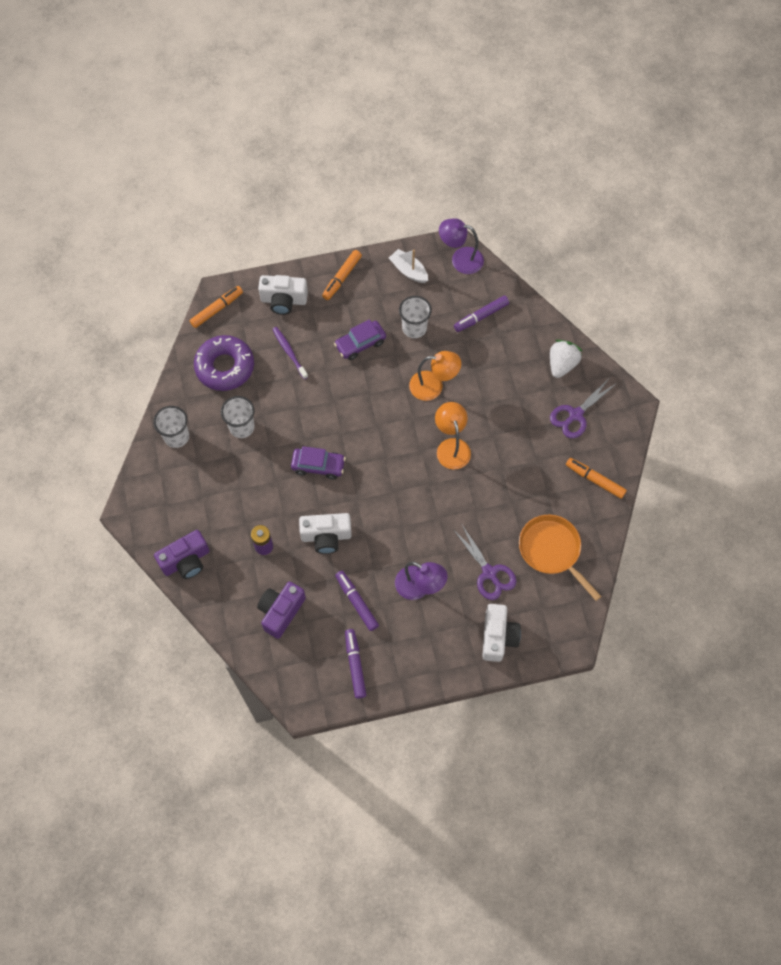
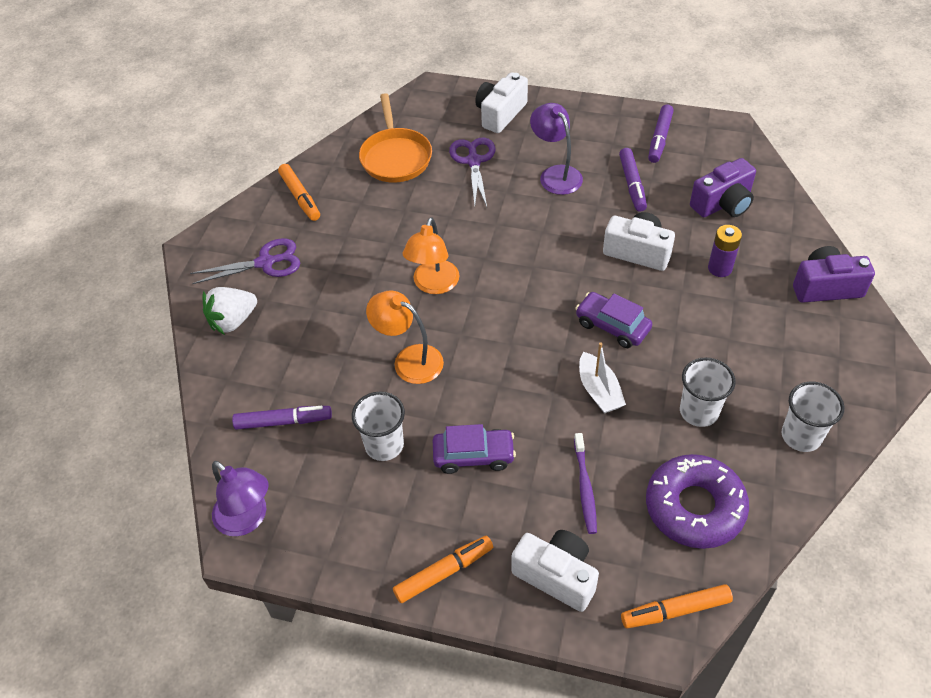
camera: 150 degrees left, 15 degrees down
white boat [389,249,428,283] -> white boat moved to [579,342,626,413]

